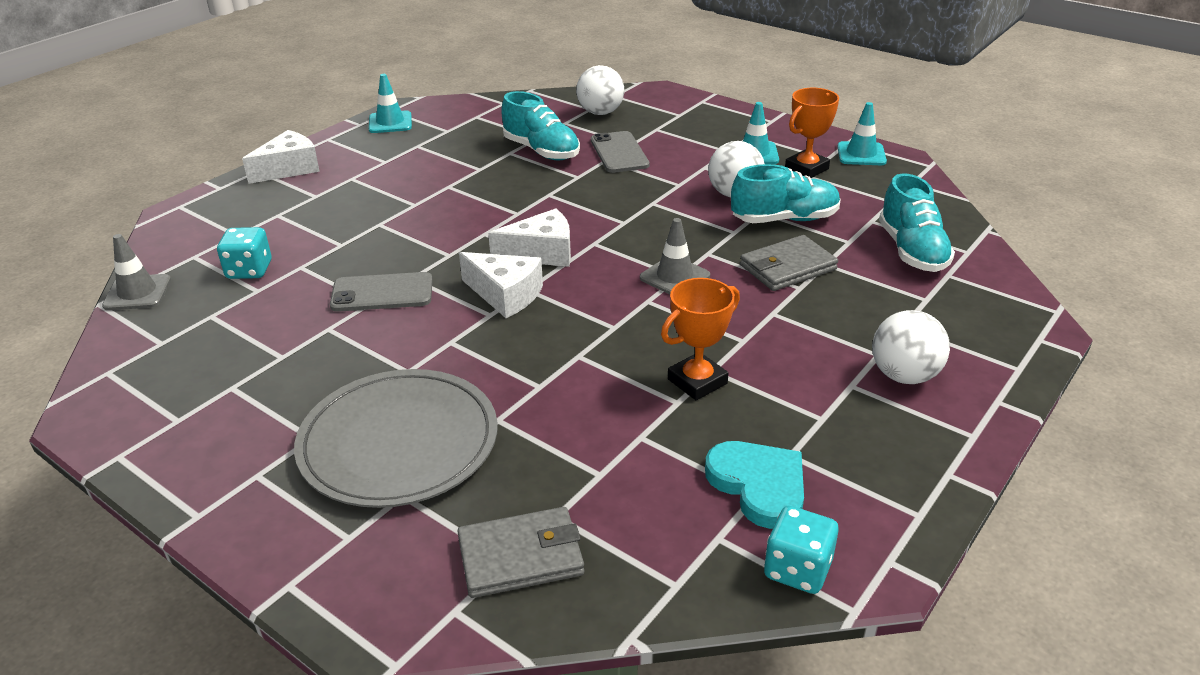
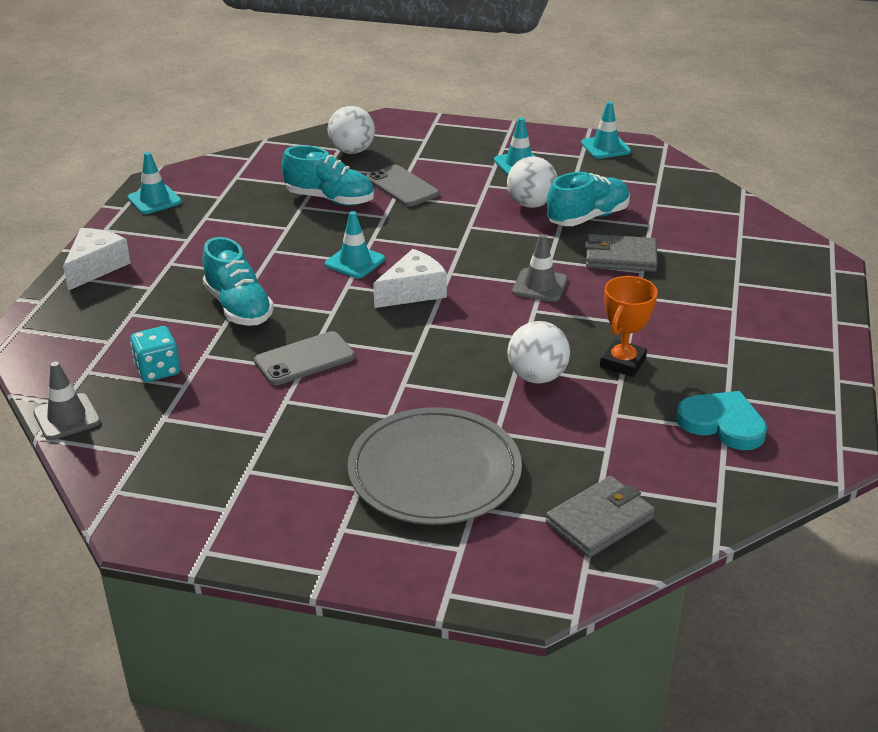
camera: 25 degrees left, 0 degrees up
white cheese [459,252,543,318] -> none
grey wallet [740,235,838,291] -> grey wallet turned 60 degrees clockwise [585,234,657,272]
turquoise dice [764,506,839,594] -> none
orange trophy [785,88,839,178] -> none
white ball [872,310,950,384] -> white ball moved to [507,321,570,384]
turquoise shoe [879,173,955,272] -> turquoise shoe moved to [203,237,274,326]
none -> turquoise traffic cone [325,211,385,278]

